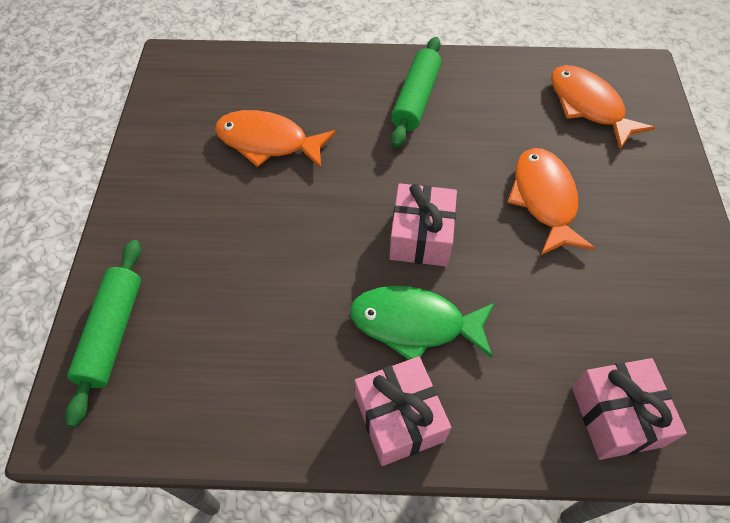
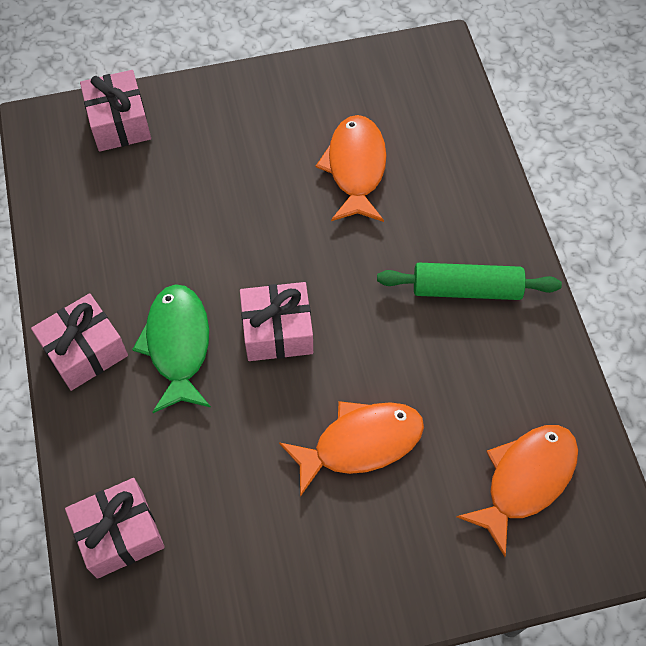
camera: 75 degrees right, 5 degrees up
green rolling pin [65,240,141,427] -> pink gift [80,70,151,152]

